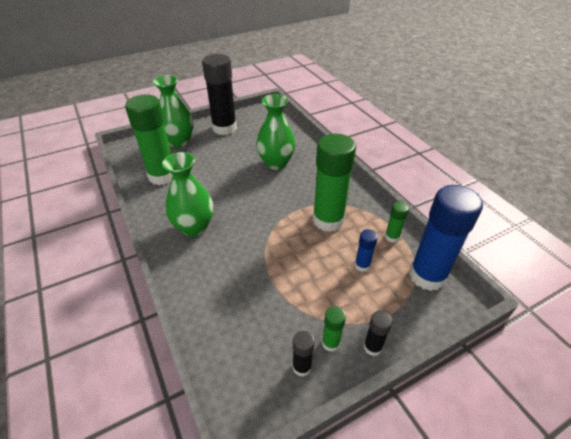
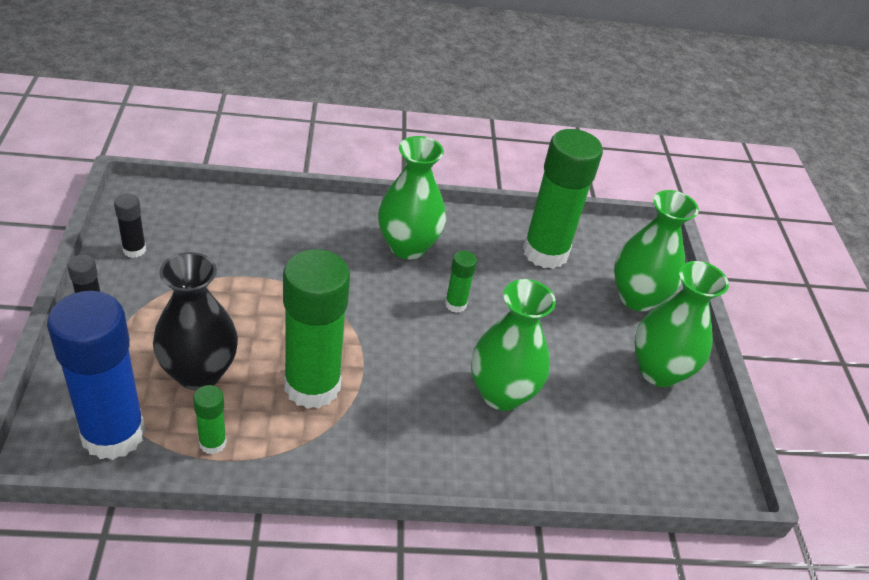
camera: 110 degrees right, 0 degrees up
black glue stick [202,54,237,135] -> green vase [634,261,729,387]
green glue stick [322,306,346,352] -> green glue stick moved to [445,251,477,313]
blue glue stick [355,229,378,272] -> black vase [153,252,238,390]

